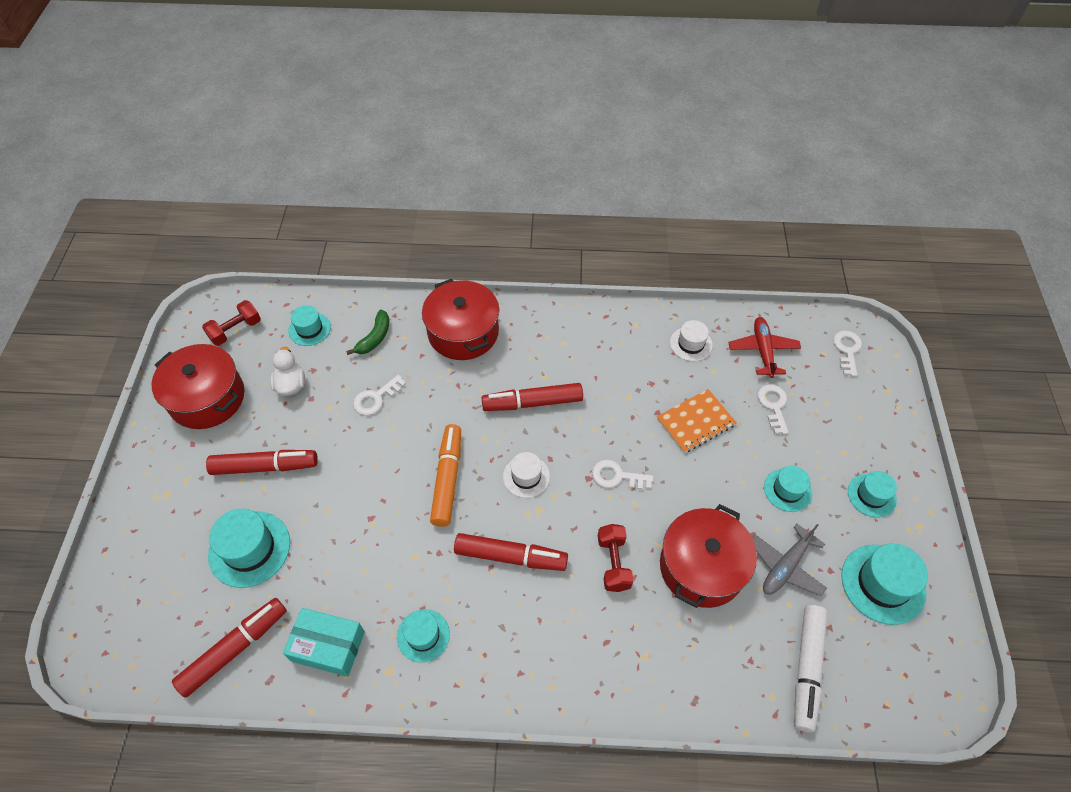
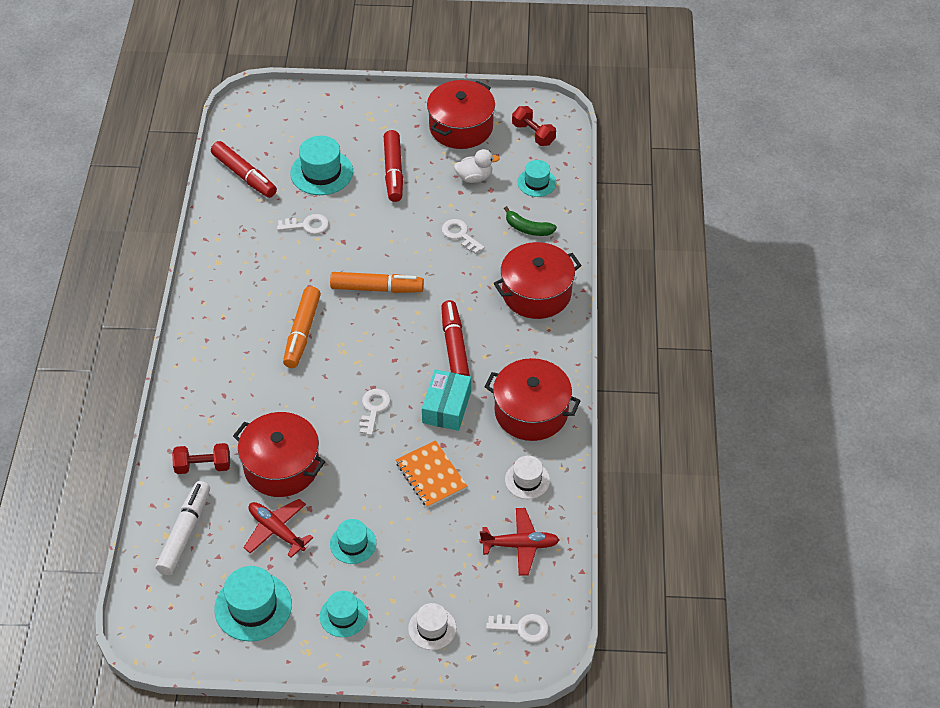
camera: 90 degrees right, 5 degrees down
turquoise box [283,608,365,677] -> turquoise box moved to [422,369,471,431]
turquoise hat [397,609,450,663] -> none
red marker [454,533,568,571] -> orange marker [283,286,321,368]
white hat [503,452,550,498] -> white hat moved to [408,603,456,650]
red dumbbell [598,524,634,592] -> red dumbbell moved to [172,443,230,474]
grey plane [752,524,827,596] -> red plane [244,499,313,558]
white key [757,384,789,434] -> white key moved to [277,214,329,234]
white marker [794,605,828,733] -> white marker turned 90 degrees clockwise [156,481,210,575]
none -> red pot [485,358,581,441]

